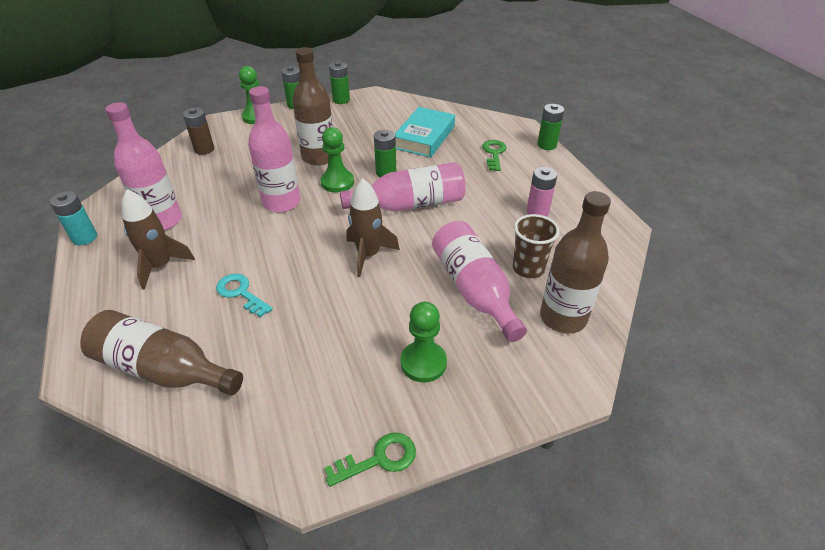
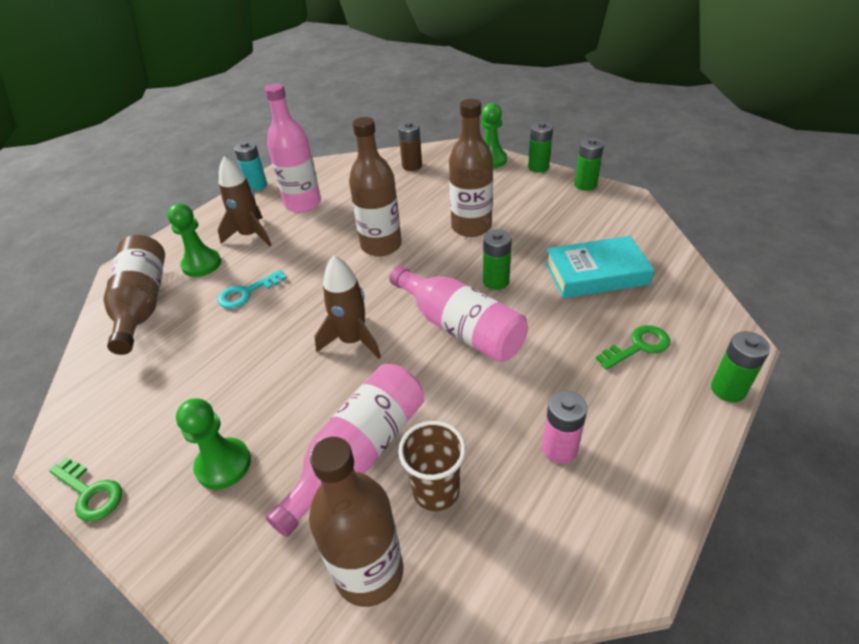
camera: 60 degrees right, 0 degrees up
turquoise key [216,274,273,317] -> turquoise key turned 135 degrees counterclockwise [218,270,286,309]
pink bottle [248,86,300,212] -> brown bottle [349,117,402,256]
green pawn [320,127,354,193] -> green pawn moved to [167,203,221,277]

